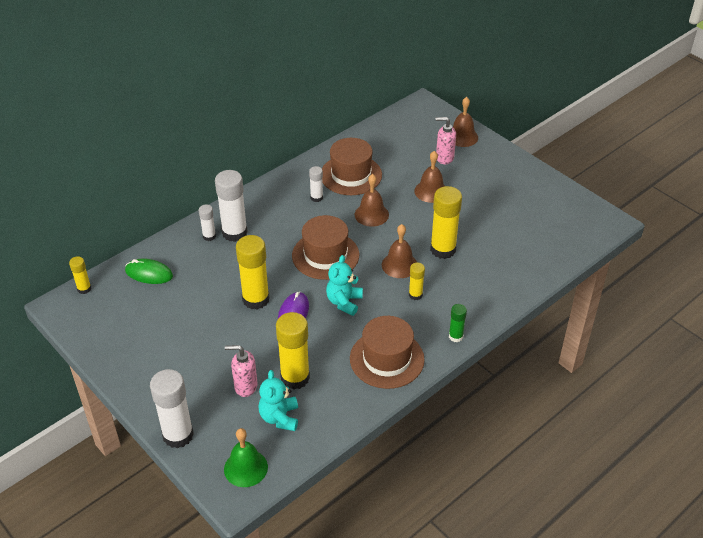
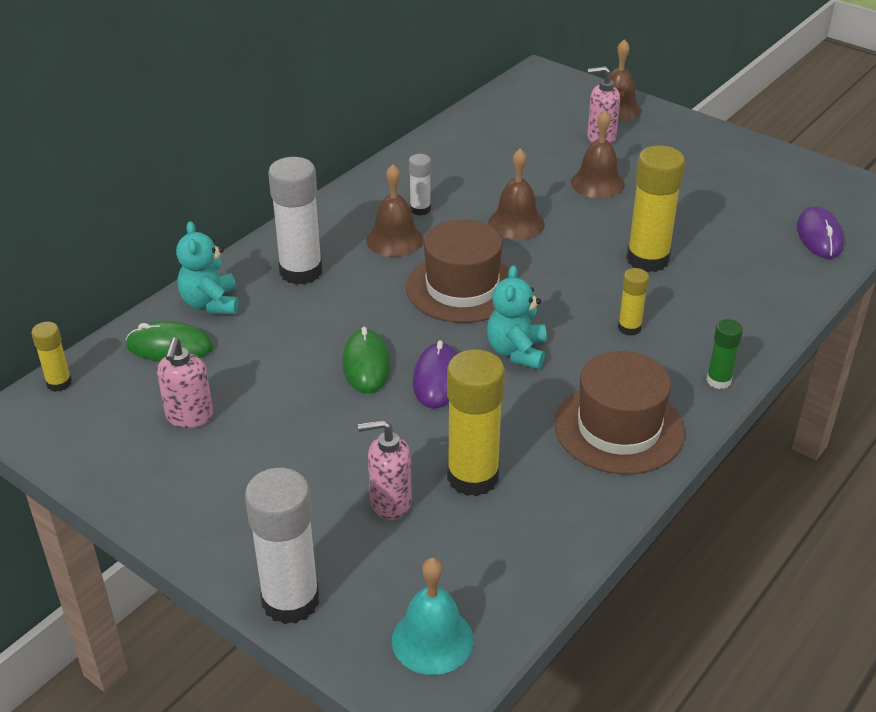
camera: 10 degrees left, 5 degrees down
white glue stick [199,204,216,241] -> none
green bell [224,428,268,487] -> turquoise bell [392,558,474,675]
yellow glue stick [236,235,270,309] -> green mouse [342,327,390,393]
turquoise teddy bear [258,370,298,431] -> turquoise teddy bear moved to [176,221,238,314]
brown hat [322,138,382,195] -> none
brown bell [382,224,417,278] -> brown bell moved to [366,164,424,257]
none -> pink soap dispenser [157,338,213,428]
none -> purple mouse [797,206,844,259]

